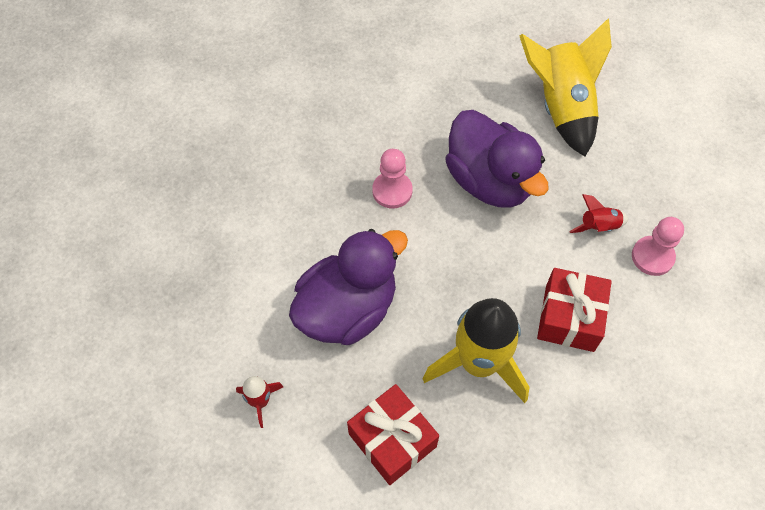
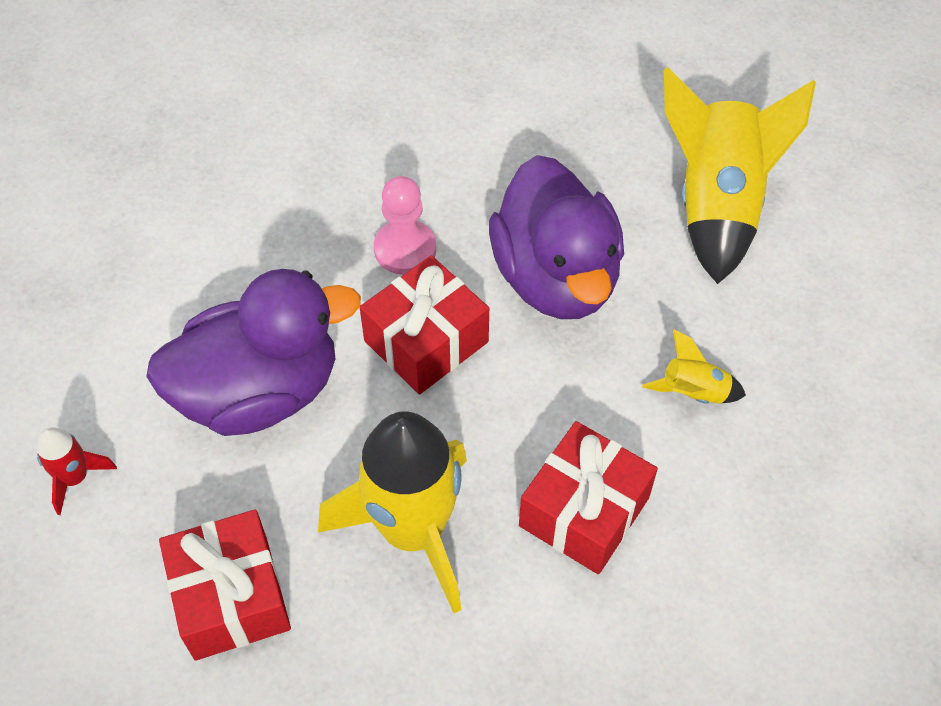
camera: 20 degrees right, 5 degrees down
red rocket [569,194,628,233] -> yellow rocket [642,330,746,404]
pink pawn [632,217,684,276] -> none
none -> red gift [360,256,489,394]

